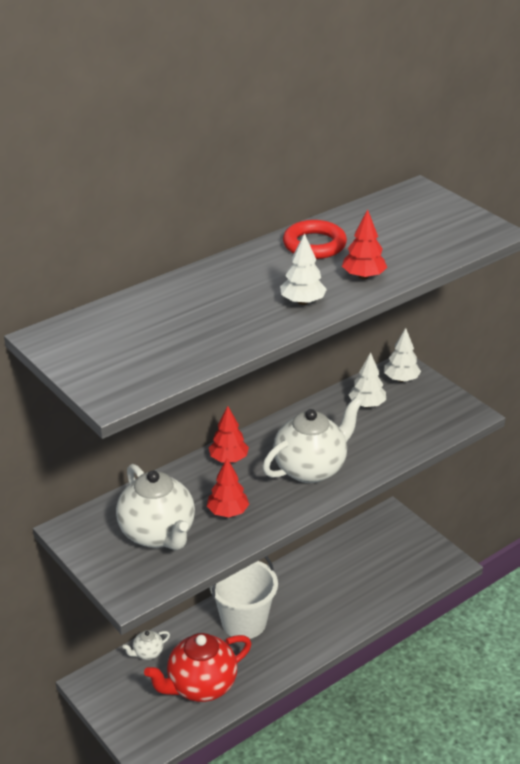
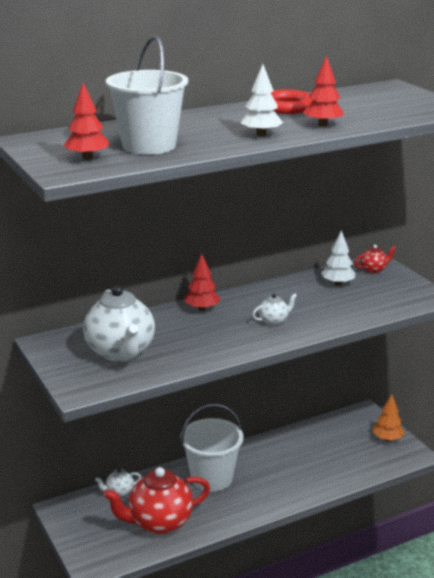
camera: 10 degrees right, 10 degrees down
red tree [207,458,249,517] -> red tree moved to [64,83,109,160]
white teapot [263,397,362,483] -> white teapot [252,293,297,326], size x0.45
white tree [384,328,421,382] -> red teapot [354,244,396,273]
none -> white bucket [106,36,188,155]
none -> orange tree [373,394,405,441]

